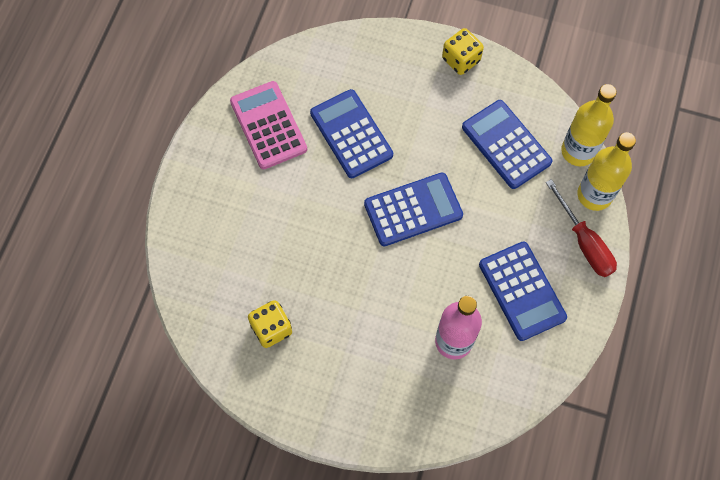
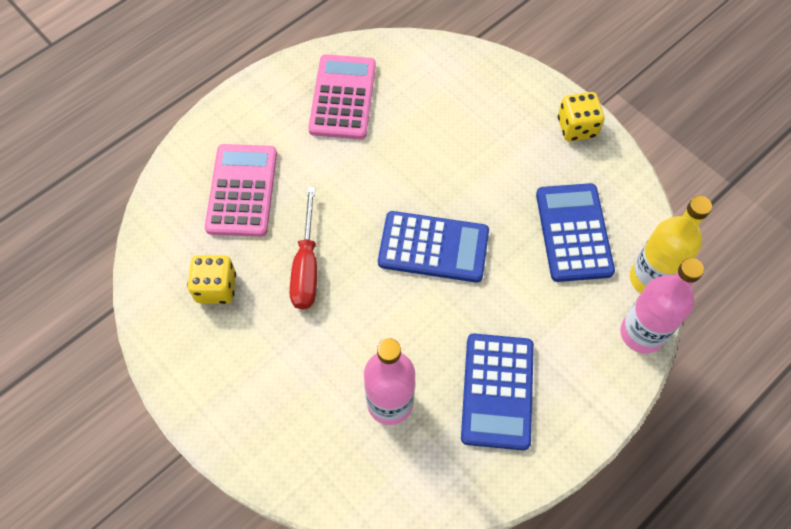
camera: 30 degrees right, 5 degrees down
blue calculator [310,89,393,178] -> none
red screwdriver [546,179,617,277] -> red screwdriver moved to [290,187,317,309]
yellow bottle [577,132,636,211] -> pink bottle [620,258,704,354]
none -> pink calculator [205,144,277,237]

